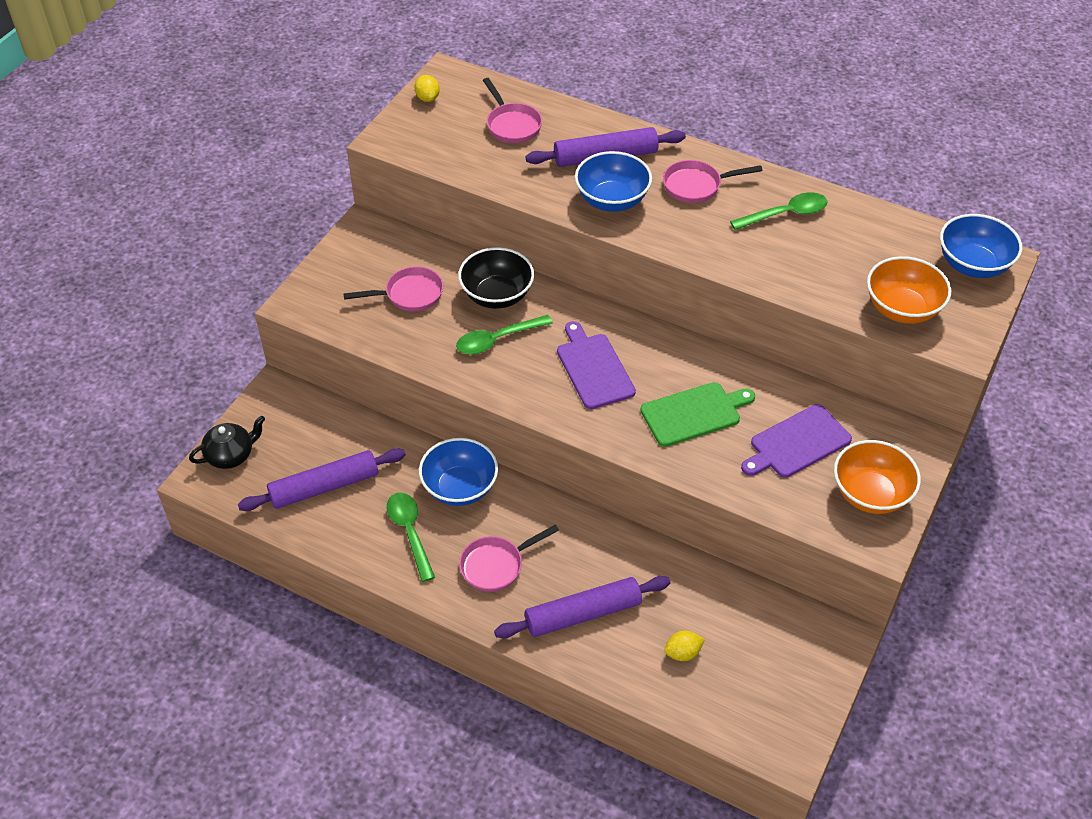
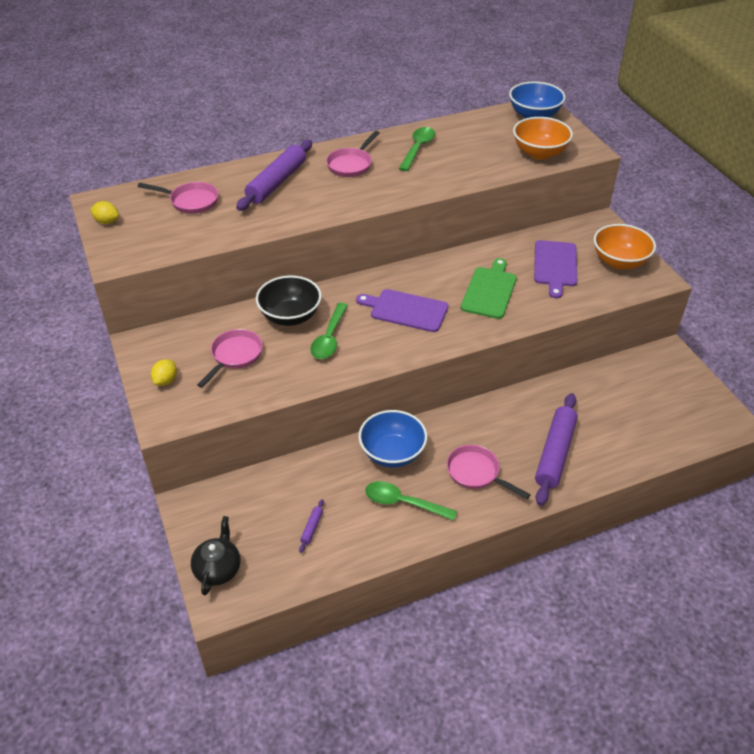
camera: 50 degrees left, 5 degrees down
purple rolling pin [238,448,406,511] -> purple rolling pin [299,499,324,553], size x0.40
pink pan [459,525,559,592] -> pink pan turned 120 degrees clockwise [447,445,531,499]
blue bowl [575,151,652,212] -> none
yellow lemon [664,631,705,661] -> yellow lemon moved to [151,359,177,386]

